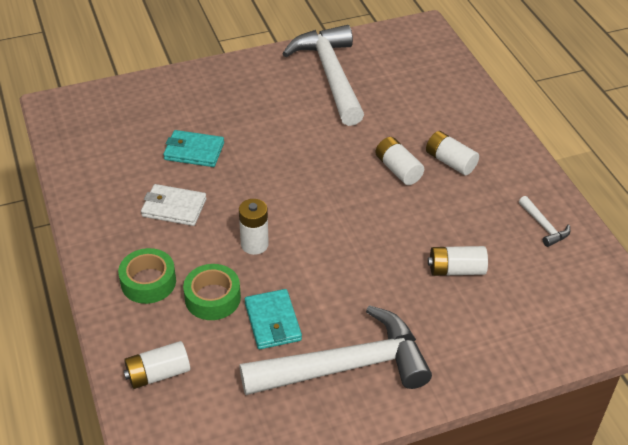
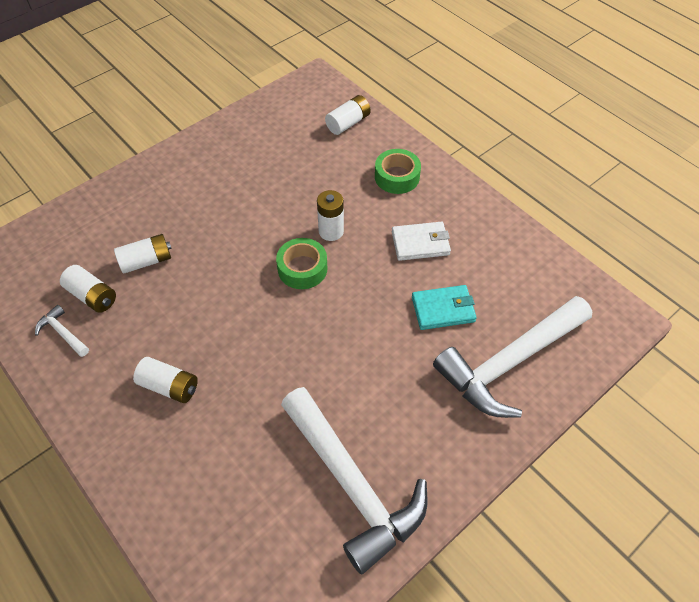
camera: 160 degrees right, 10 degrees up
green tape [183,264,241,320] -> green tape moved to [276,238,328,289]
white hammer [240,305,432,395] -> white hammer moved to [433,296,592,418]
turquoise wallet [245,289,302,349] -> none
white battery [375,137,424,185] -> white battery moved to [60,265,116,313]

